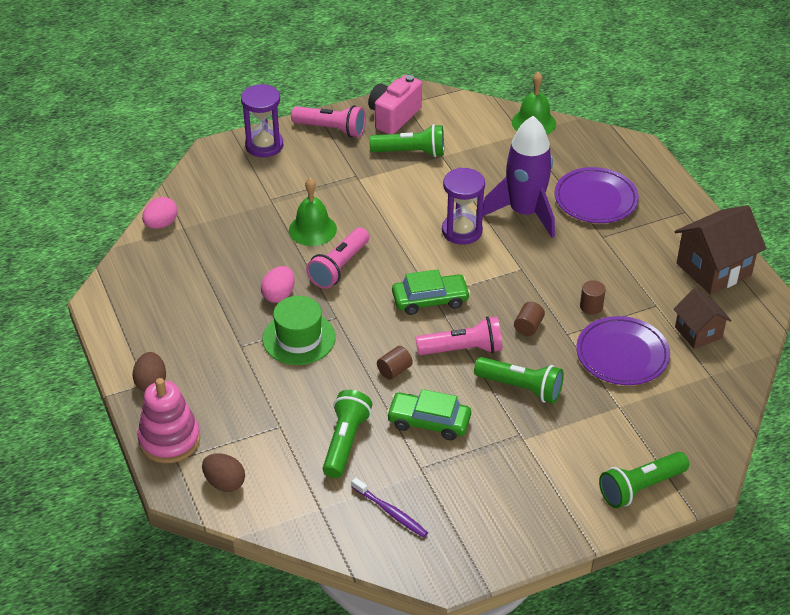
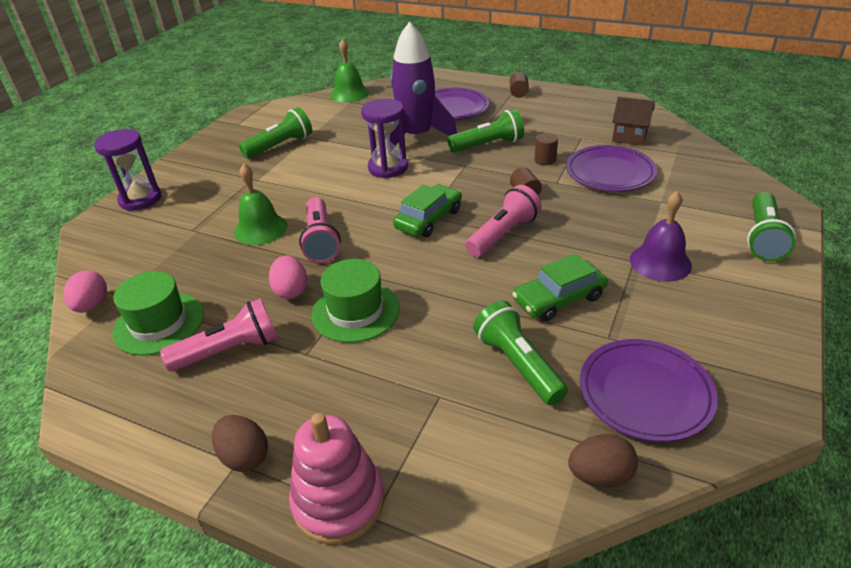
camera: 40 degrees left, 5 degrees down
brown egg [202,453,245,492] -> brown egg moved to [568,434,638,488]
pink flashlight [291,105,366,138] -> pink flashlight moved to [160,298,277,371]
purple toothbrush [352,478,428,538] -> purple plate [580,339,718,442]
pink camera [368,75,422,134] -> none
brown cylinder [377,346,413,380] -> brown cylinder moved to [510,72,529,98]
green flashlight [474,357,564,403] -> green flashlight moved to [447,109,524,153]
brown house [675,205,766,295] -> none
none -> green hat [112,271,204,356]
none -> purple bell [630,191,692,282]

